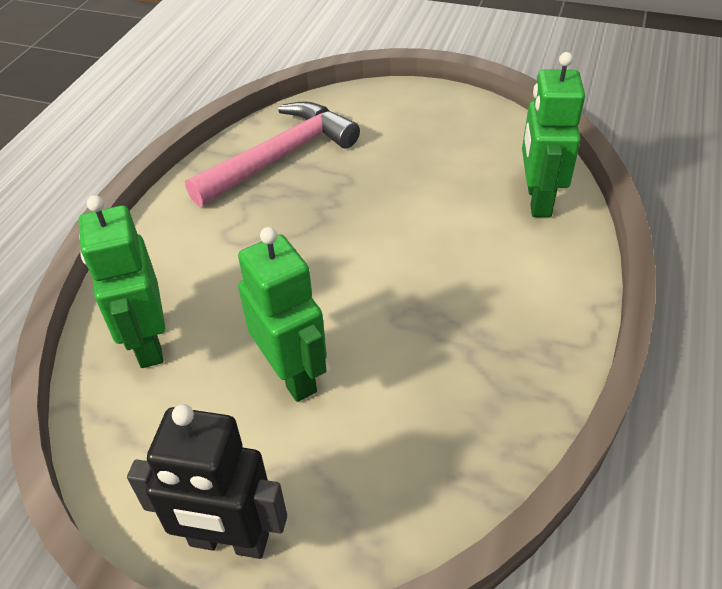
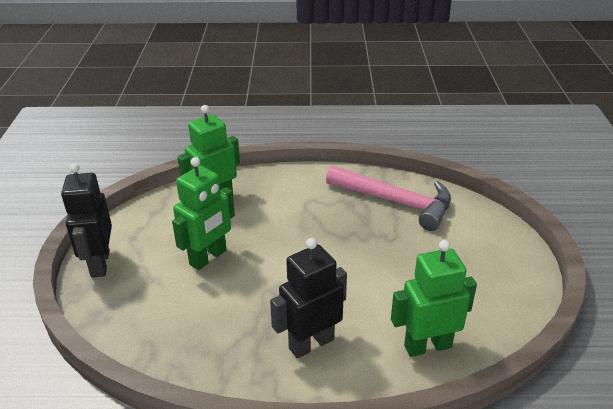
camera: 70 degrees right, 10 degrees down
none -> black robot [270,238,347,359]

